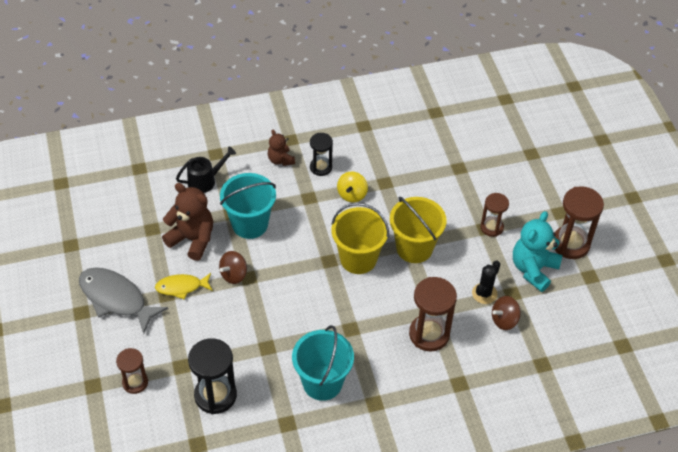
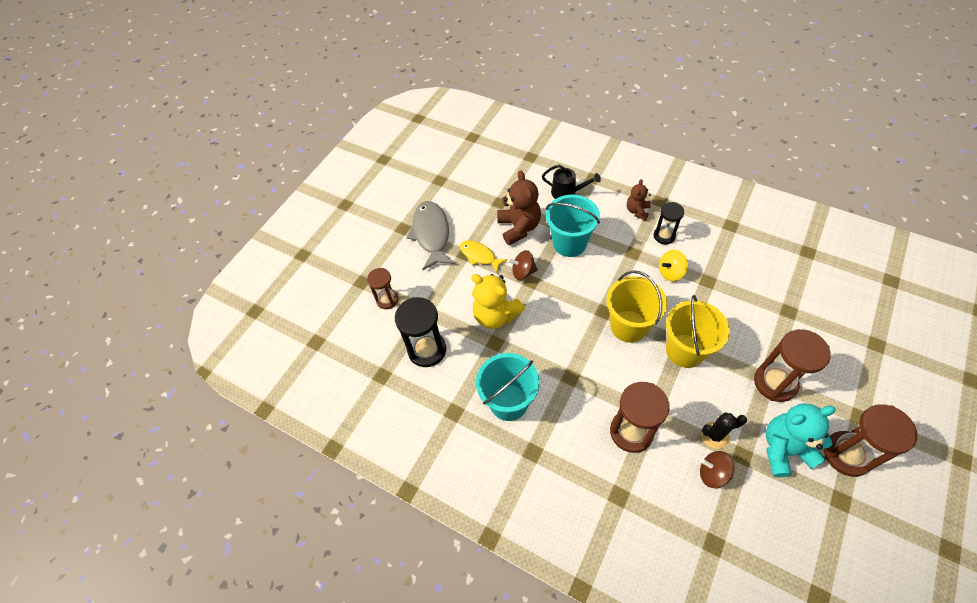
camera: 50 degrees right, 5 degrees up
brown hourglass [480,193,509,237] -> brown hourglass [754,329,831,402], size x1.63
none -> yellow teddy bear [471,274,525,329]

